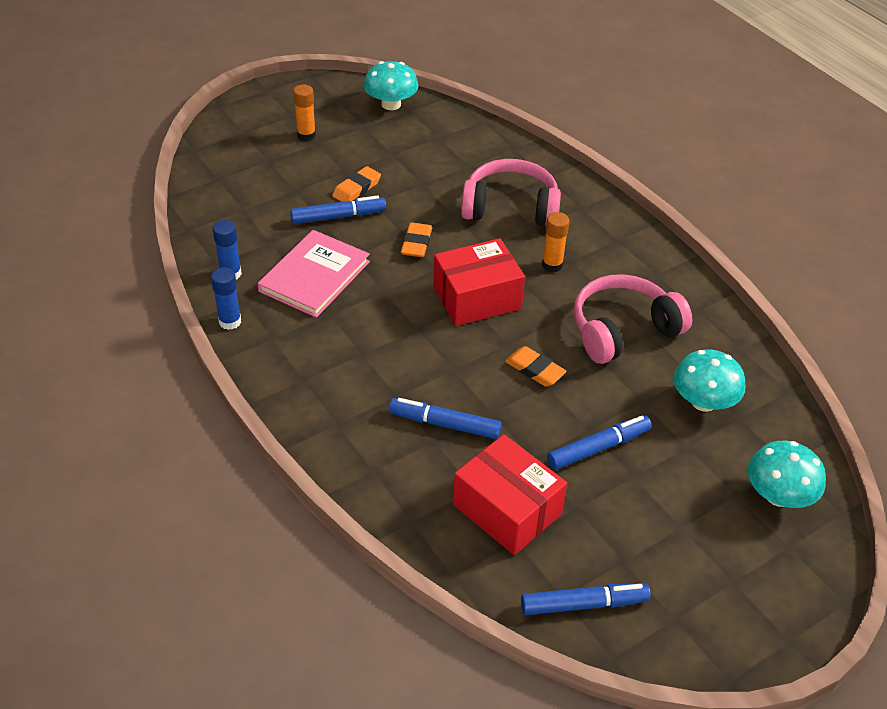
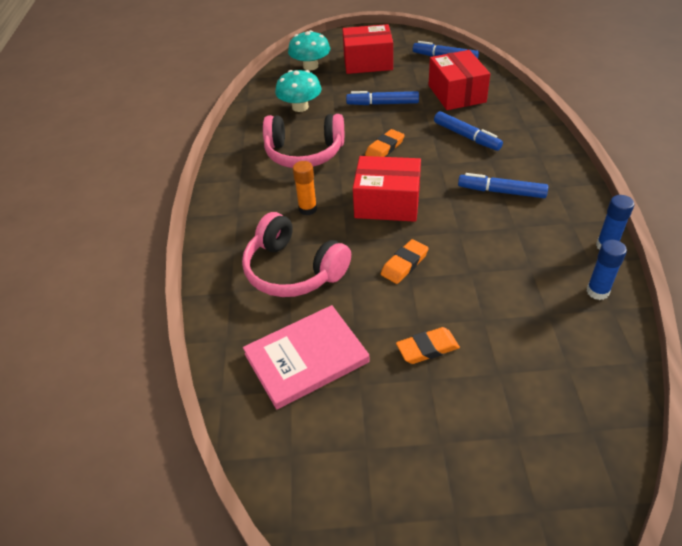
camera: 145 degrees left, 0 degrees up
pink book [258,230,370,318] -> pink book moved to [243,305,370,409]
blue marker [290,195,386,224] -> blue marker moved to [458,173,548,198]
orange glue stick [293,84,316,141] -> none
turquoise mushroom [364,61,419,110] -> none
orange eraser [505,346,567,387] -> orange eraser turned 60 degrees clockwise [365,129,405,157]
none -> red box [342,24,393,74]

